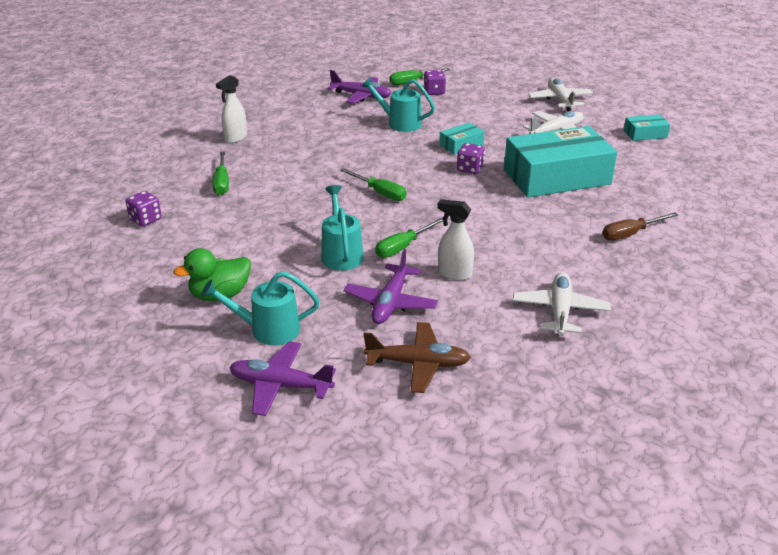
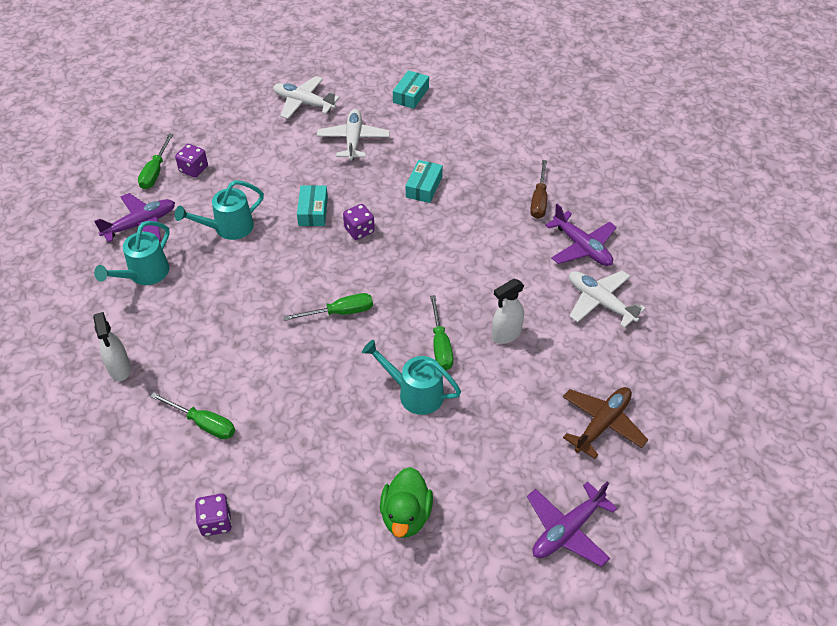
camera: 55 degrees left, 15 degrees up
turquoise watering can [201,271,320,345] -> turquoise watering can moved to [94,221,170,285]
purple plane [344,249,438,324] -> purple plane moved to [545,204,617,266]
turquoise box [504,126,617,197] -> turquoise box [406,160,443,203], size x0.44

